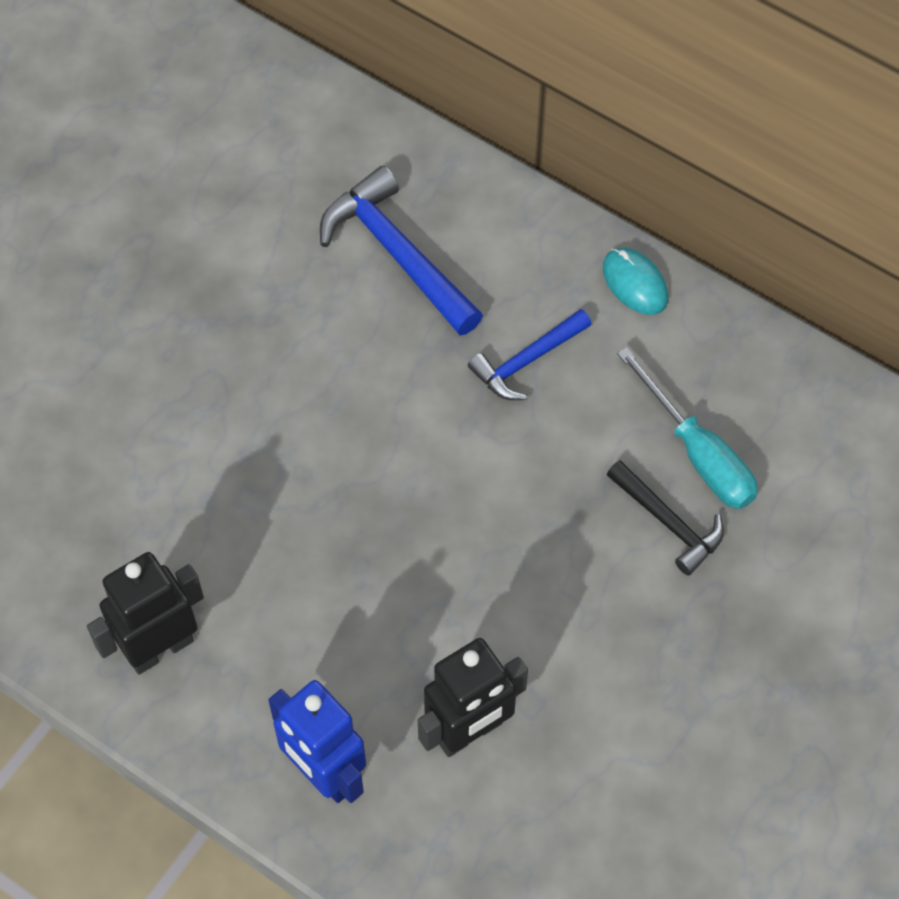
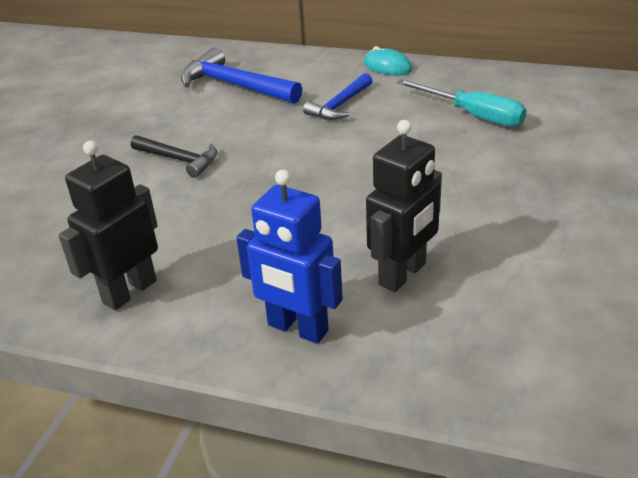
camera: 15 degrees left, 25 degrees down
black hammer [607,460,724,575] -> black hammer moved to [131,135,217,178]

